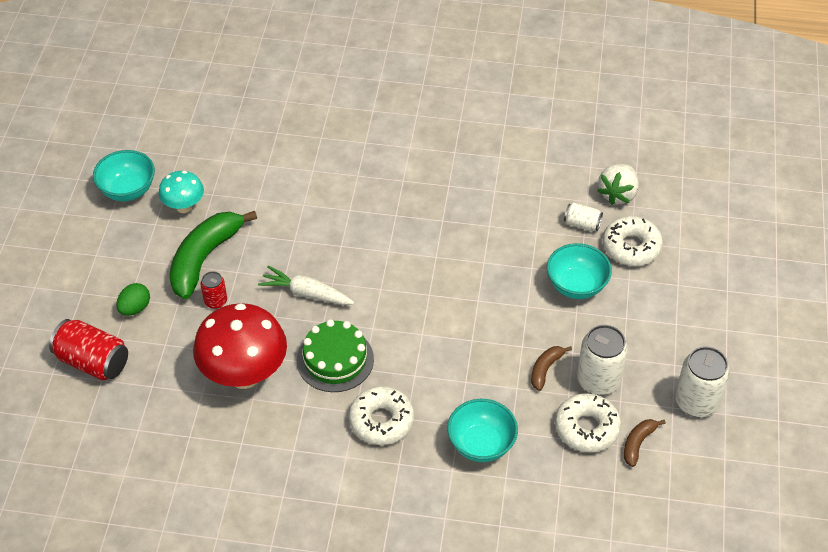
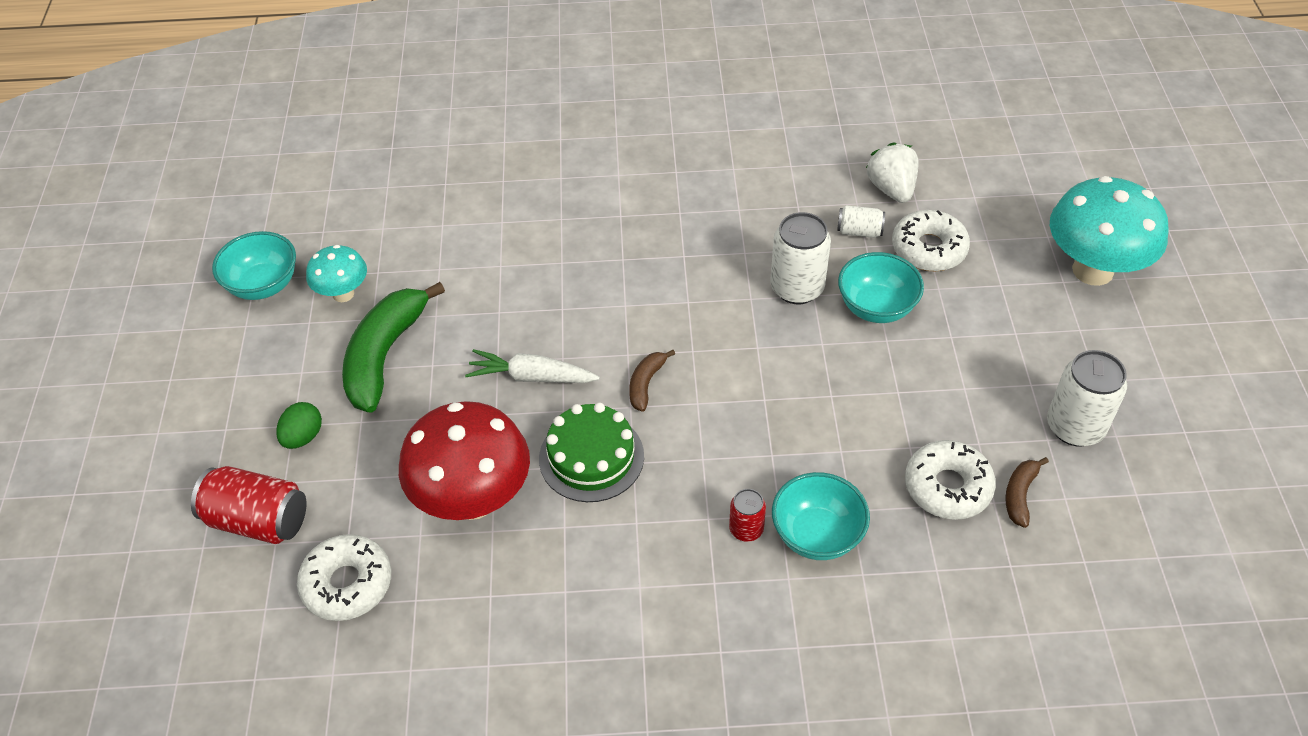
camera: 10 degrees left, 0 degrees up
red can [201,271,227,309] -> red can moved to [729,489,766,542]
white donut [349,386,414,445] -> white donut moved to [297,534,391,621]
brown banana [531,346,572,391] -> brown banana moved to [629,350,675,412]
white can [577,325,628,395] -> white can moved to [770,212,831,304]
white strawberry [597,164,639,205] -> white strawberry turned 150 degrees clockwise [866,142,919,203]
none -> turquoise mushroom [1050,176,1168,286]

